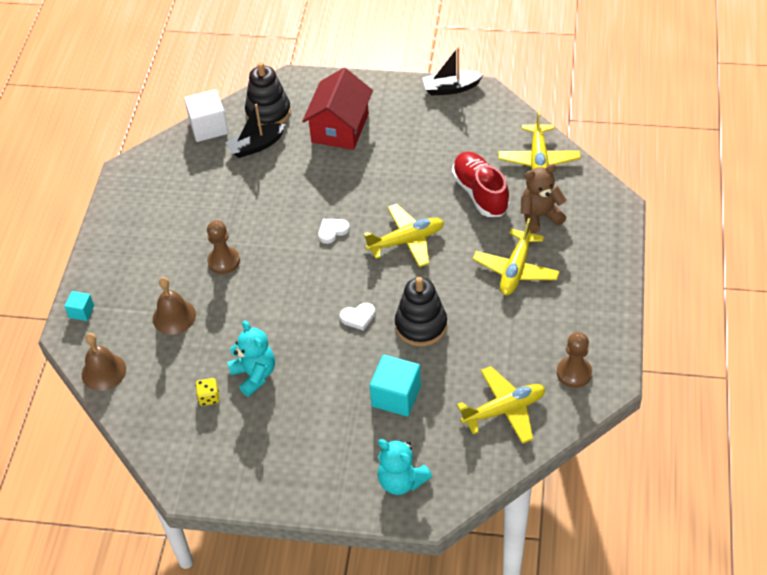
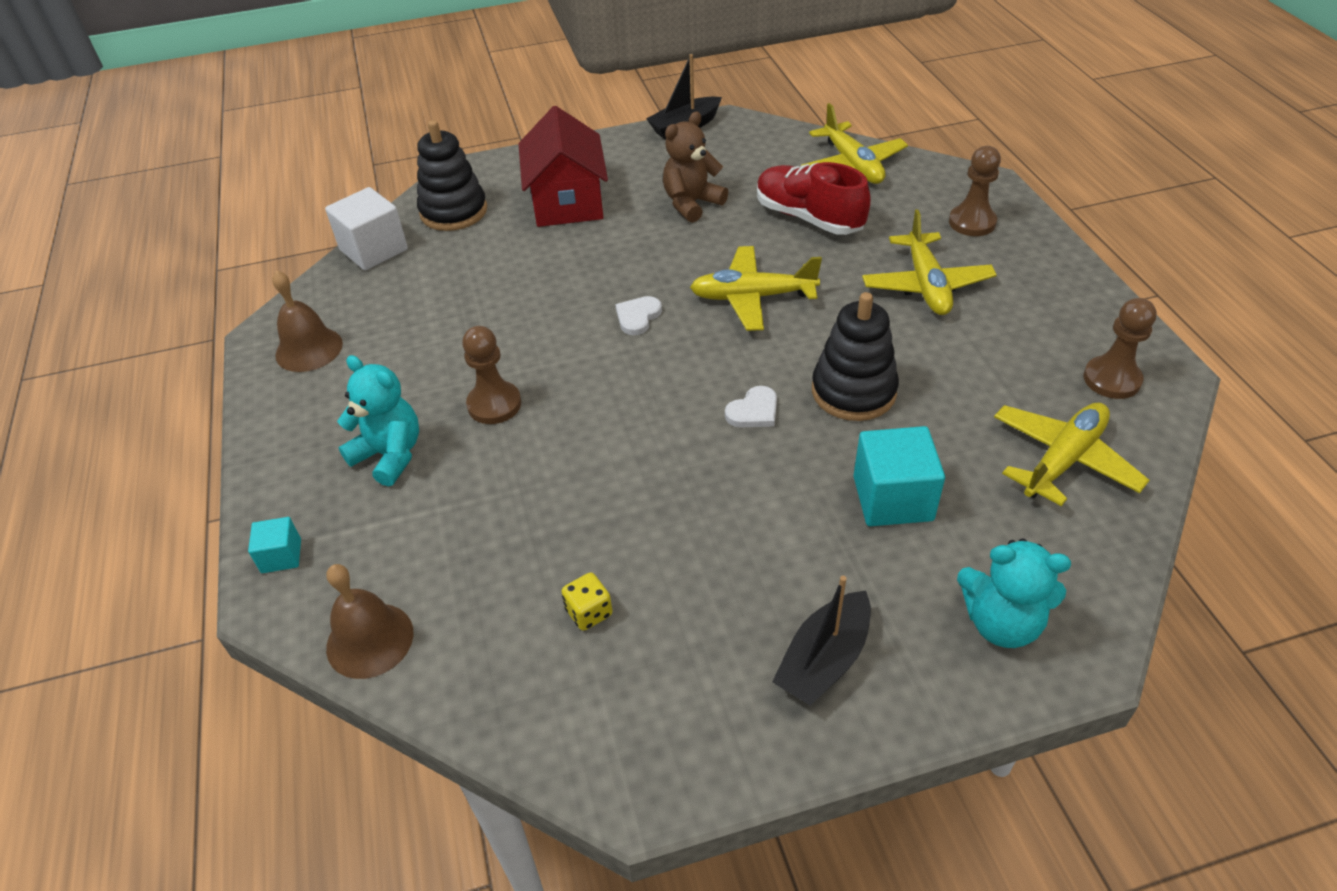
camera: 25 degrees left, 5 degrees down
brown bell [153,277,196,335] -> brown bell moved to [272,270,343,372]
black boat [225,104,286,158] -> black boat moved to [772,576,871,706]
turquoise teddy bear [227,321,275,397] -> turquoise teddy bear moved to [337,355,419,486]
yellow plane [363,204,444,267] -> yellow plane turned 135 degrees counterclockwise [690,246,822,331]
brown teddy bear [521,164,567,233] -> brown teddy bear moved to [663,112,728,223]
none -> brown pawn [949,146,1001,236]

